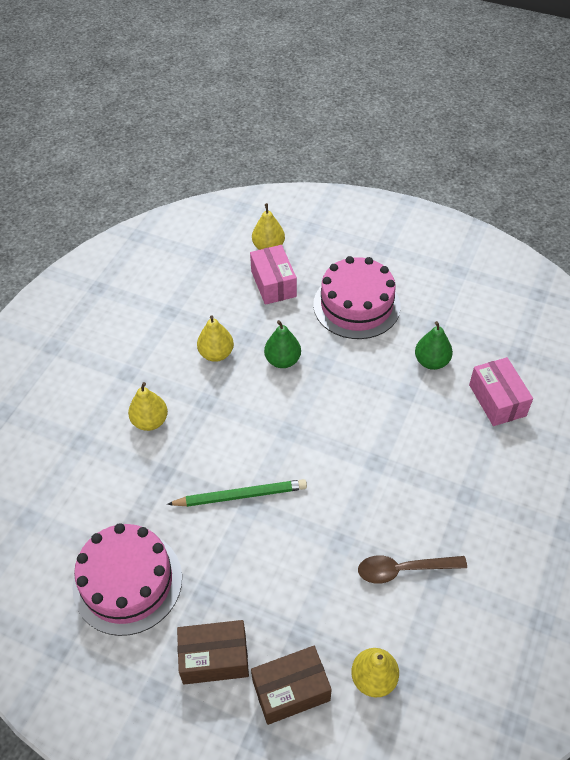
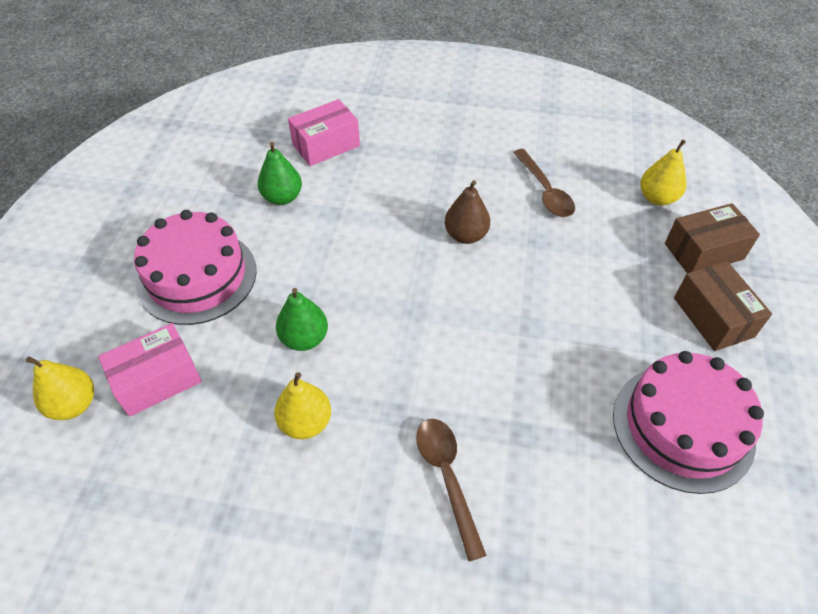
camera: 105 degrees left, 0 degrees up
yellow pear [128,382,168,431] -> brown spoon [416,419,487,561]
green pencil [167,479,307,507] -> none
brown box [251,646,332,725] -> brown box turned 75 degrees counterclockwise [665,203,760,273]
none -> brown pear [445,180,490,244]

